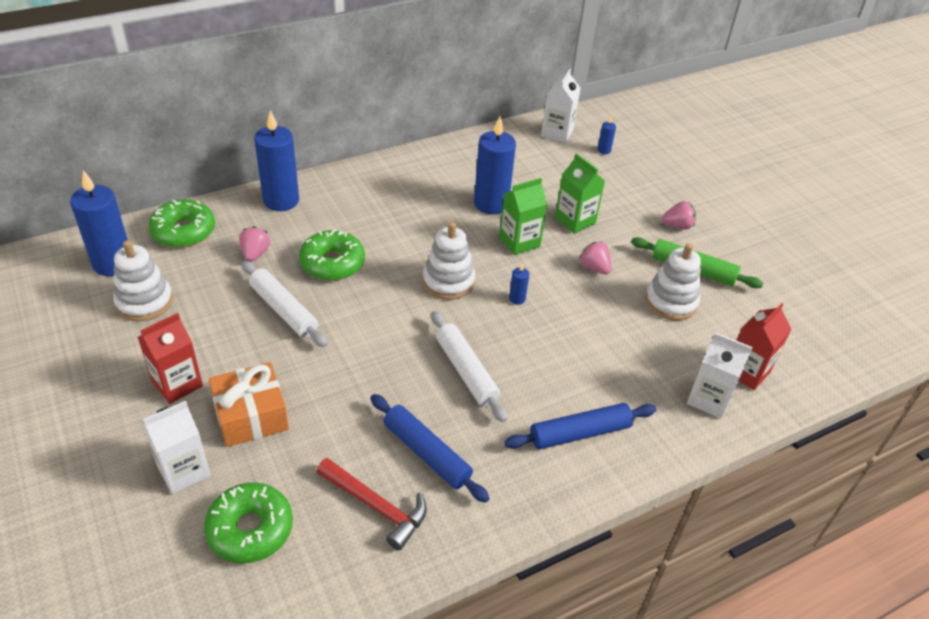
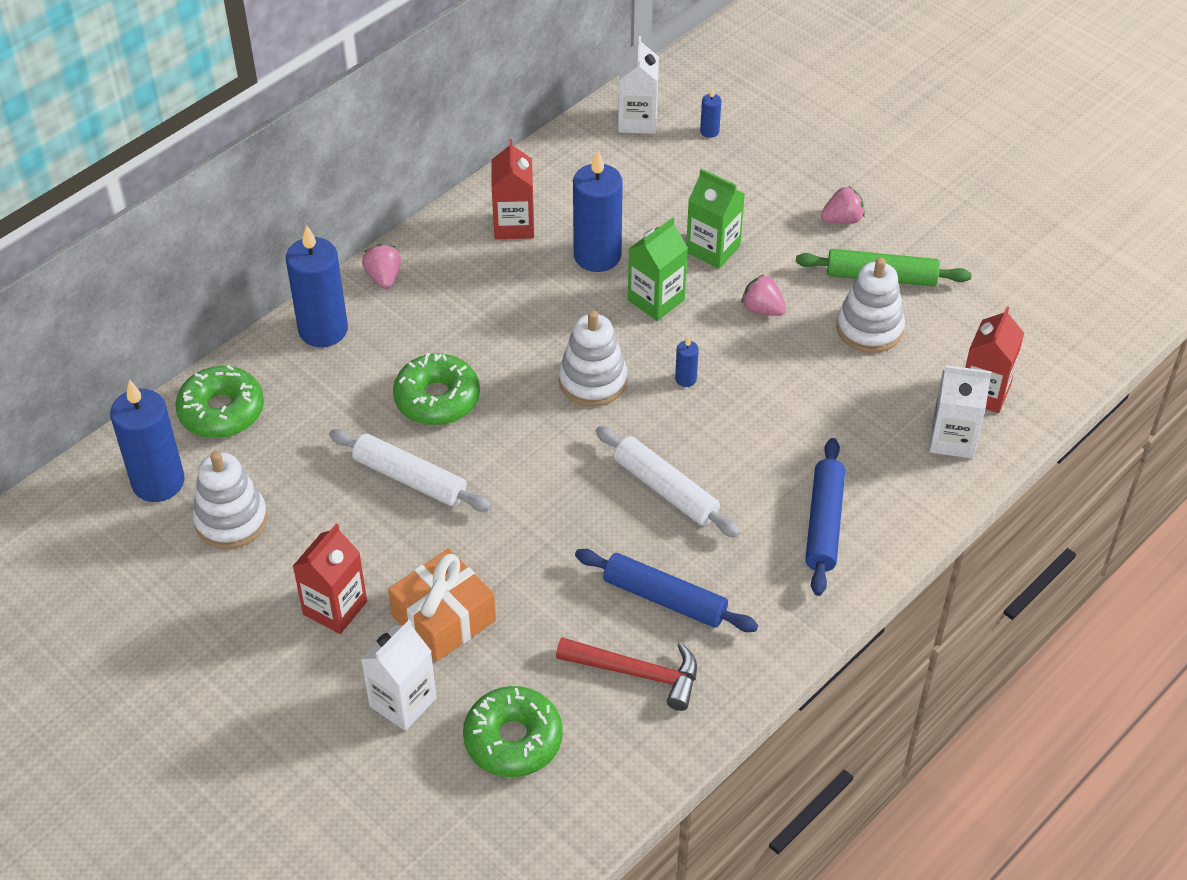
camera: 15 degrees left, 5 degrees up
pink strawberry [239,226,270,262] -> pink strawberry moved to [362,244,401,289]
blue rolling pin [504,403,656,449] -> blue rolling pin turned 45 degrees counterclockwise [805,438,845,596]
none -> red carton [491,139,534,239]

